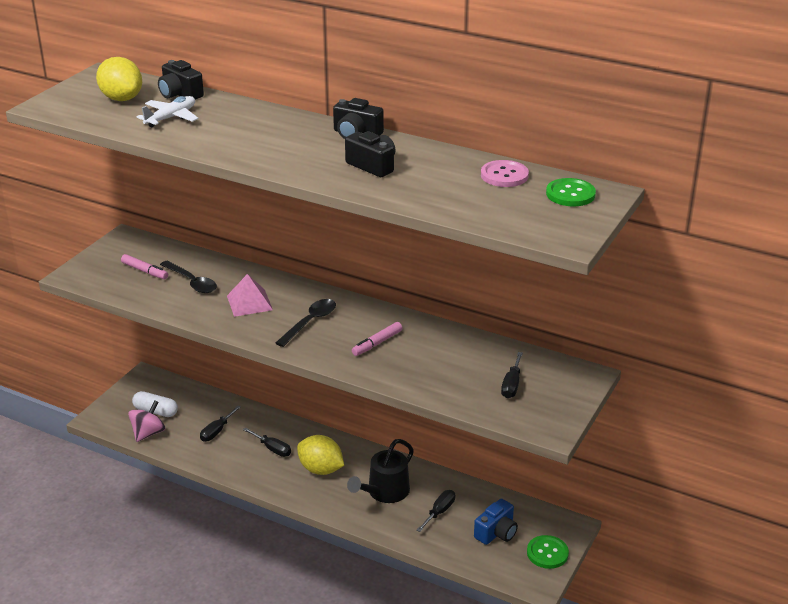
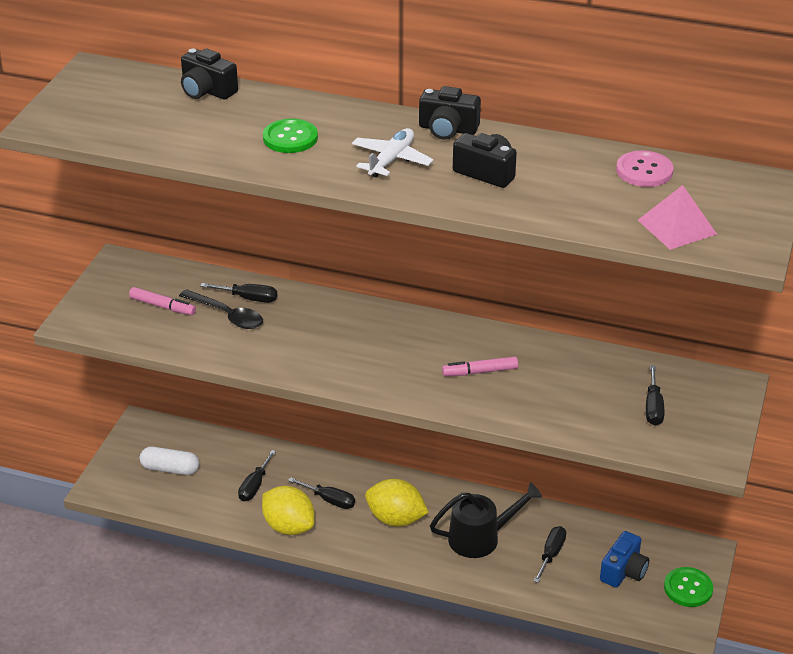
camera: 10 degrees left, 5 degrees up
yellow lemon [96,57,142,101] -> yellow lemon moved to [262,486,315,535]
pink spinning top [128,400,165,442] -> none
white plane [137,96,199,127] -> white plane moved to [352,128,434,178]
pink pyramid [227,274,273,317] -> pink pyramid moved to [638,185,717,250]
black spoon [276,299,336,347] -> none
black watering can [347,439,414,503] -> black watering can turned 135 degrees counterclockwise [430,483,542,558]
pink marker [352,322,402,356] -> pink marker turned 45 degrees clockwise [442,356,518,376]
green button [546,178,596,206] -> green button moved to [263,118,318,153]
none -> black screwdriver [200,283,277,303]

